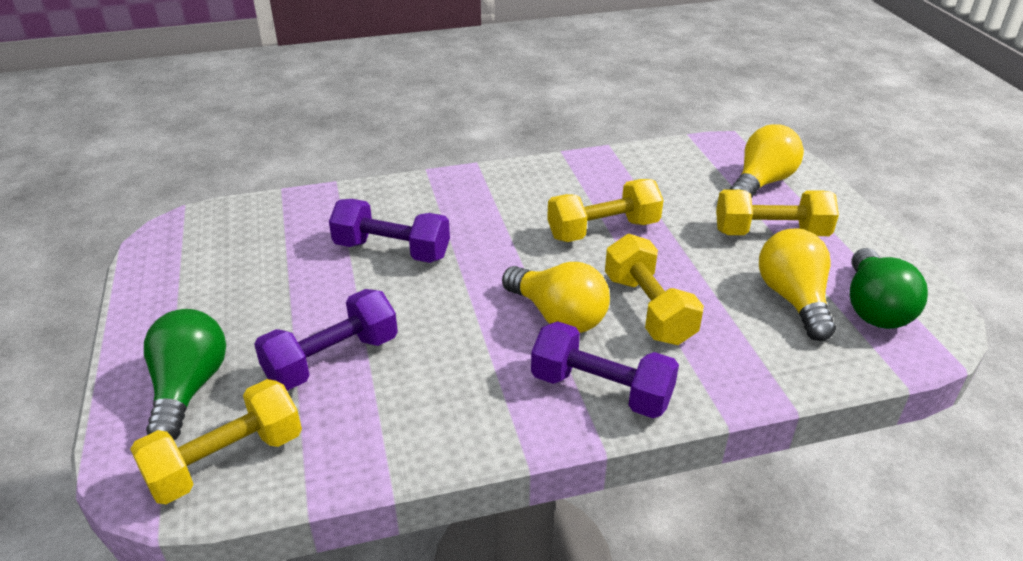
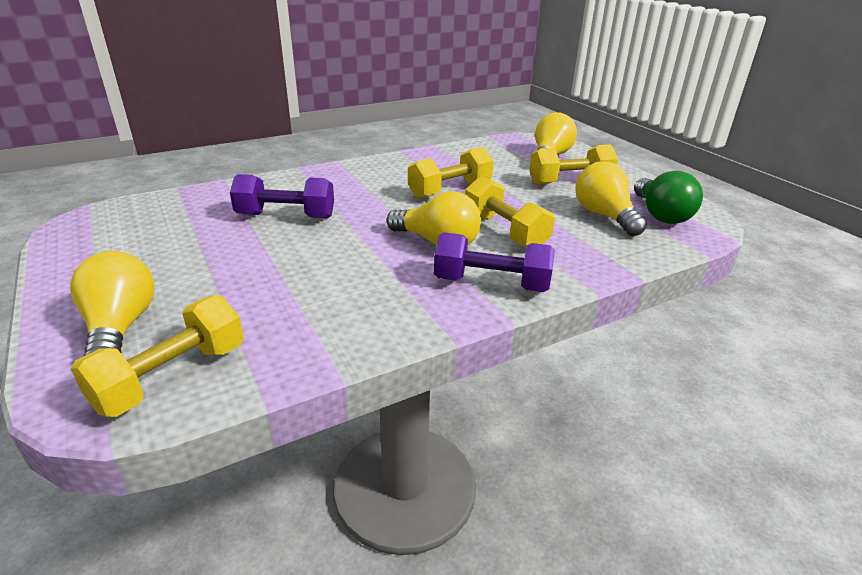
camera: 15 degrees left, 5 degrees down
green light bulb [144,309,226,440] -> yellow light bulb [70,251,155,356]
purple dumbbell [254,289,398,391] -> none

